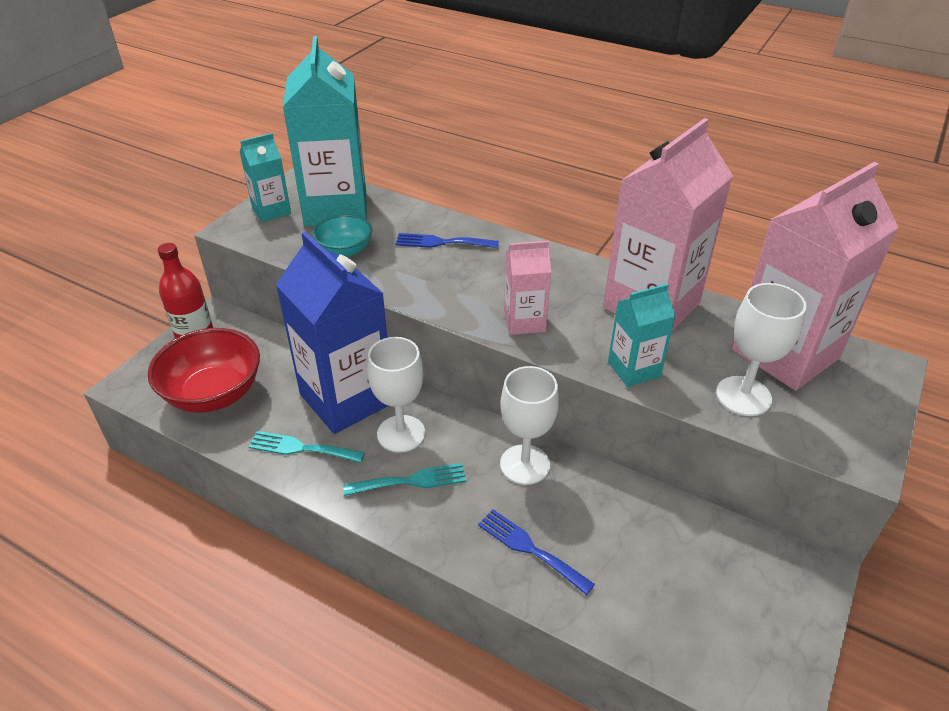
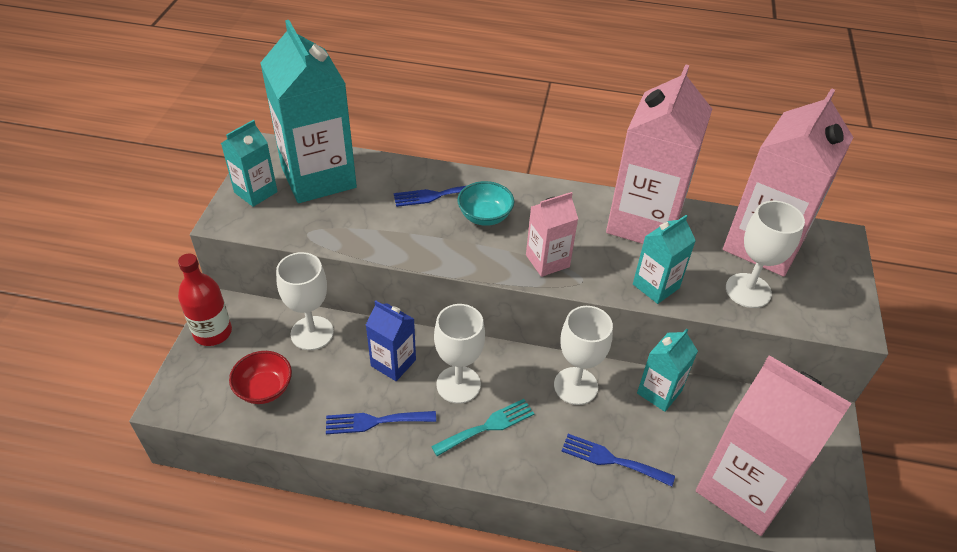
camera: 20 degrees left, 5 degrees up
red bowl [148,328,260,413] -> red bowl [229,351,292,404], size x0.58
turquoise fork [248,431,365,463] -> blue fork [326,411,436,434]
blue carton [276,232,388,434] -> blue carton [366,301,416,381], size x0.50
turquoise bowl [312,214,372,257] -> turquoise bowl moved to [457,181,514,226]
none -> white goblet [276,252,334,350]
none -> turquoise carton [637,328,698,412]
none -> pink carton [696,355,852,536]

